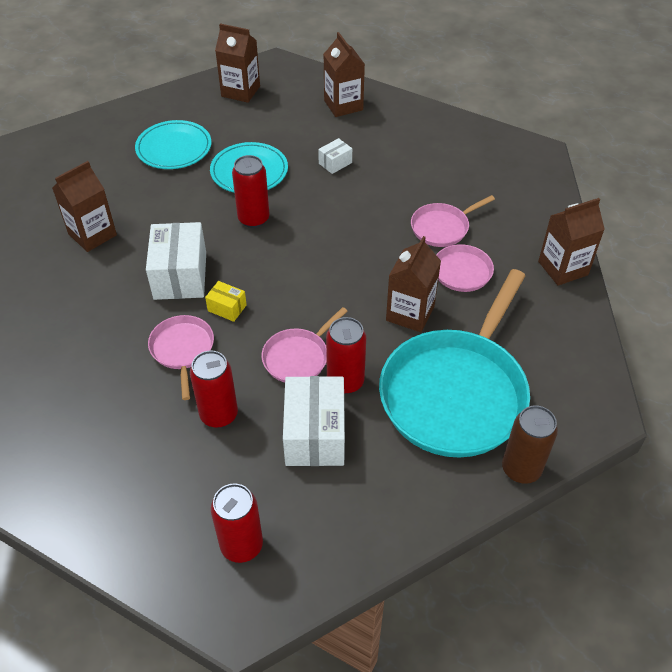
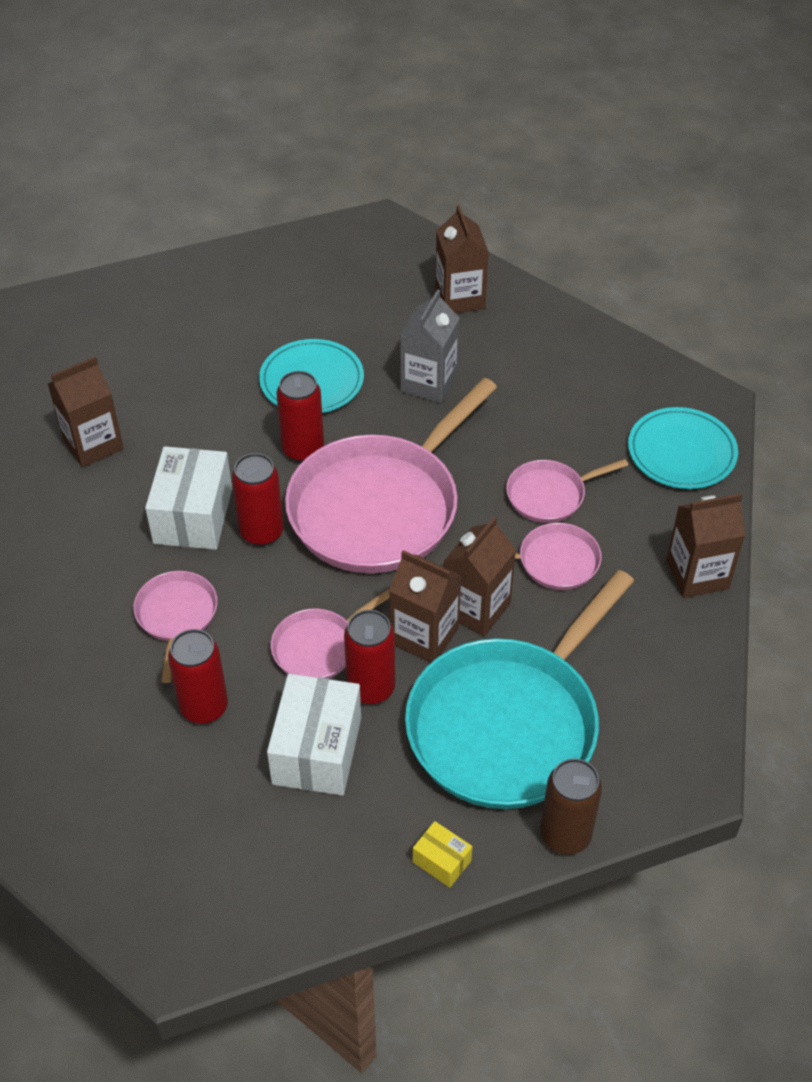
camera: 10 degrees right, 0 degrees up
turquoise plate [135,120,211,169] -> turquoise plate moved to [628,407,738,489]
yellow box [205,281,247,322] -> yellow box moved to [413,821,472,888]
red can [211,483,263,563] -> red can moved to [232,453,284,546]
brown carton [215,23,260,103] -> brown carton moved to [389,550,462,663]
white box [318,138,352,174] -> grey carton [400,289,459,403]
none -> pink pan [285,378,497,573]

